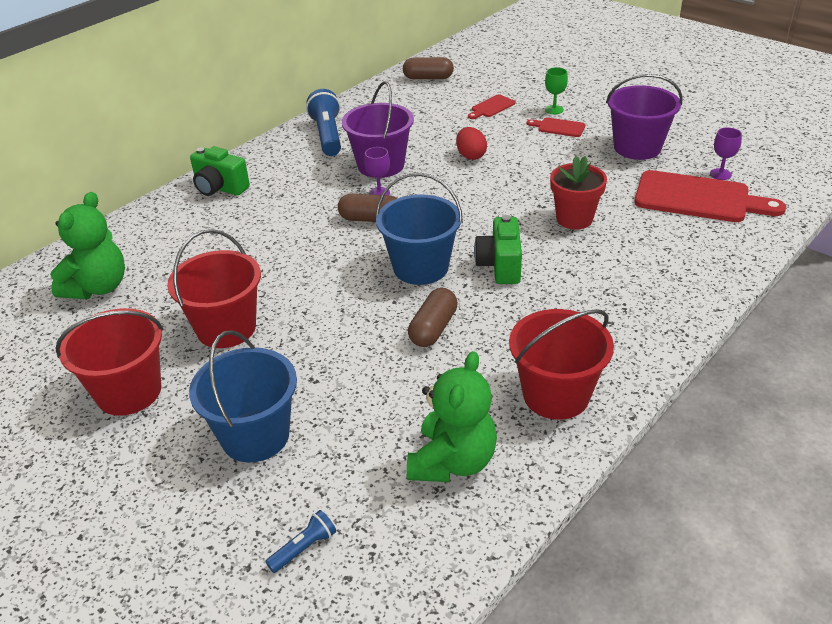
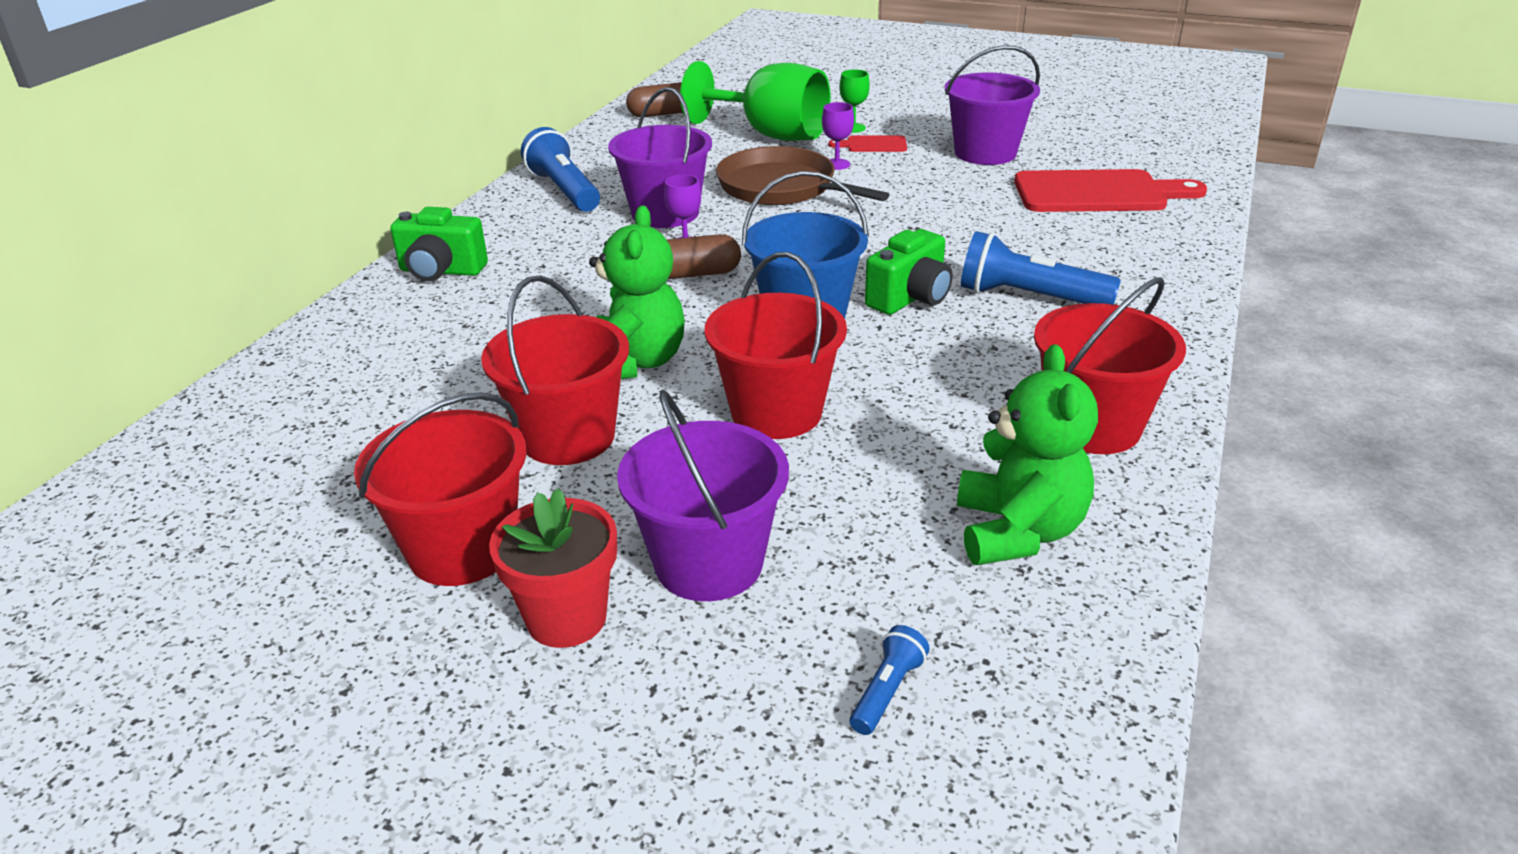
camera: 20 degrees left, 5 degrees down
green teddy bear [50,192,125,299] -> green teddy bear moved to [589,205,684,379]
blue bucket [189,330,297,463] -> purple bucket [617,390,789,601]
brown capsule [408,288,458,347] -> none
red egg [456,127,487,160] -> brown pan [716,146,890,205]
red cutting board [468,94,516,119] -> green goblet [680,61,831,141]
green camera [474,215,522,284] -> green camera turned 120 degrees counterclockwise [865,229,953,315]
red flower pot [550,156,607,230] -> red flower pot moved to [489,488,617,648]
purple goblet [710,128,742,180] -> purple goblet moved to [822,102,854,170]
none -> red bucket [705,252,847,439]
none -> blue flashlight [961,231,1121,305]

